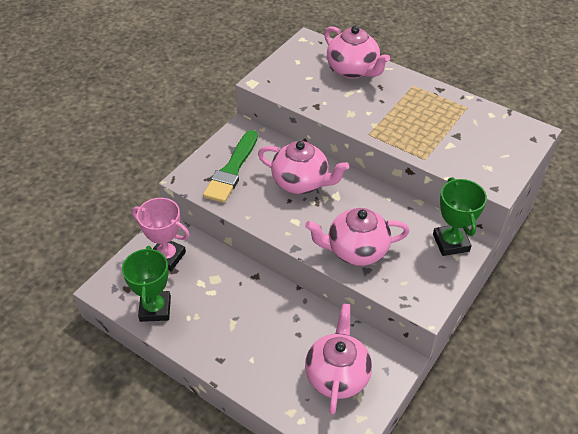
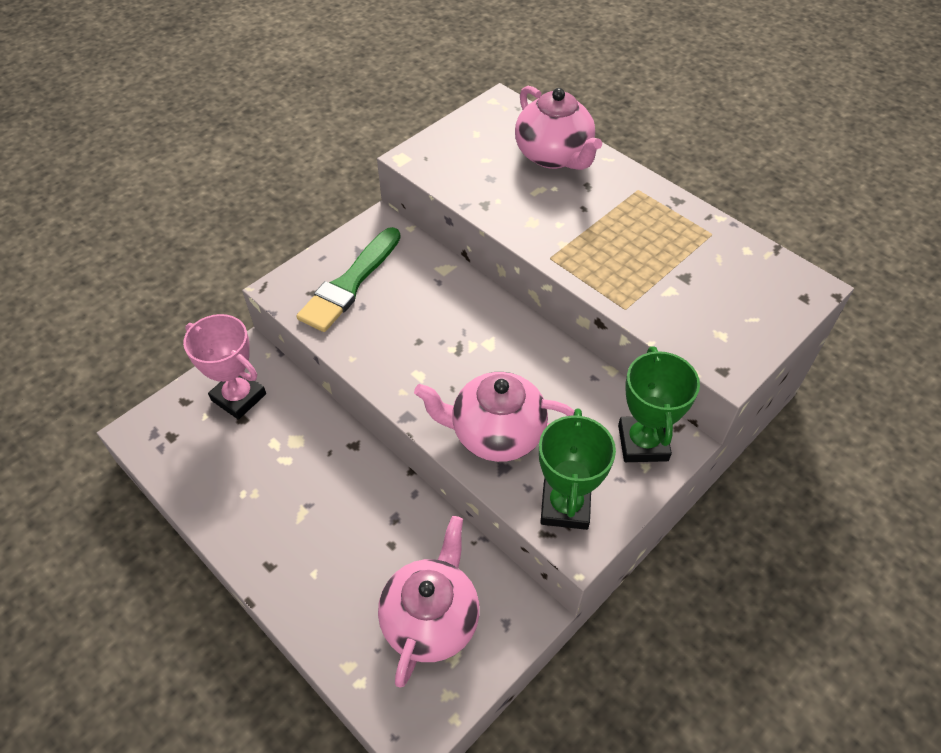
camera: 10 degrees right, 5 degrees up
green trophy [122,246,171,322] -> green trophy moved to [539,408,616,530]
pink teapot [258,141,349,194] -> none

